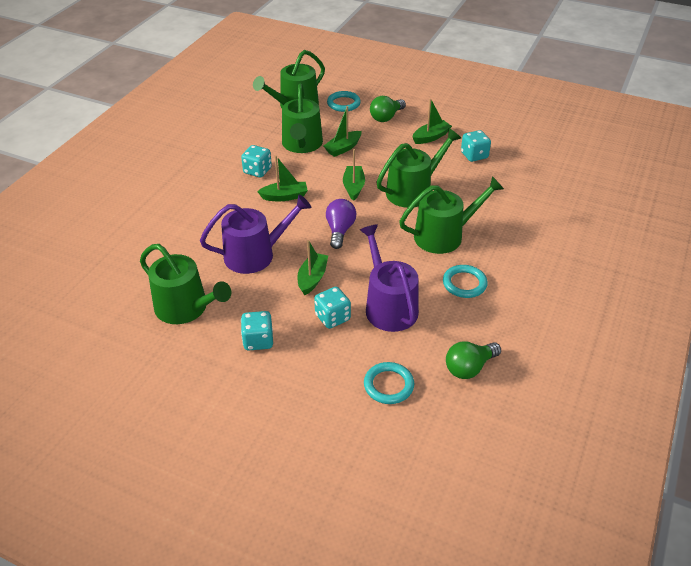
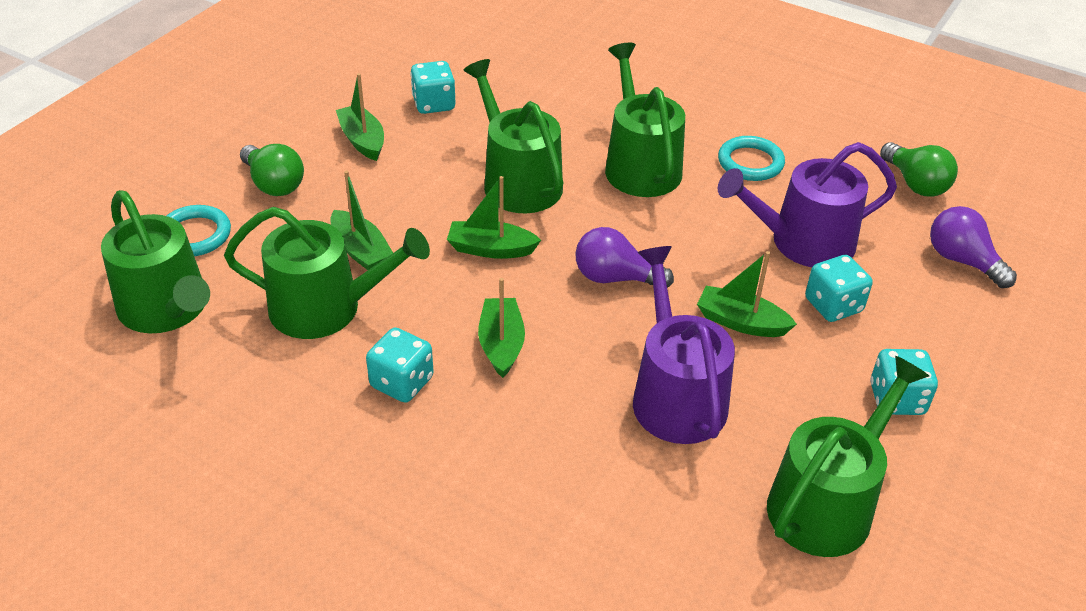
camera: 85 degrees left, 0 degrees up
turquoise ring [364,362,414,404] -> purple light bulb [930,206,1017,288]

